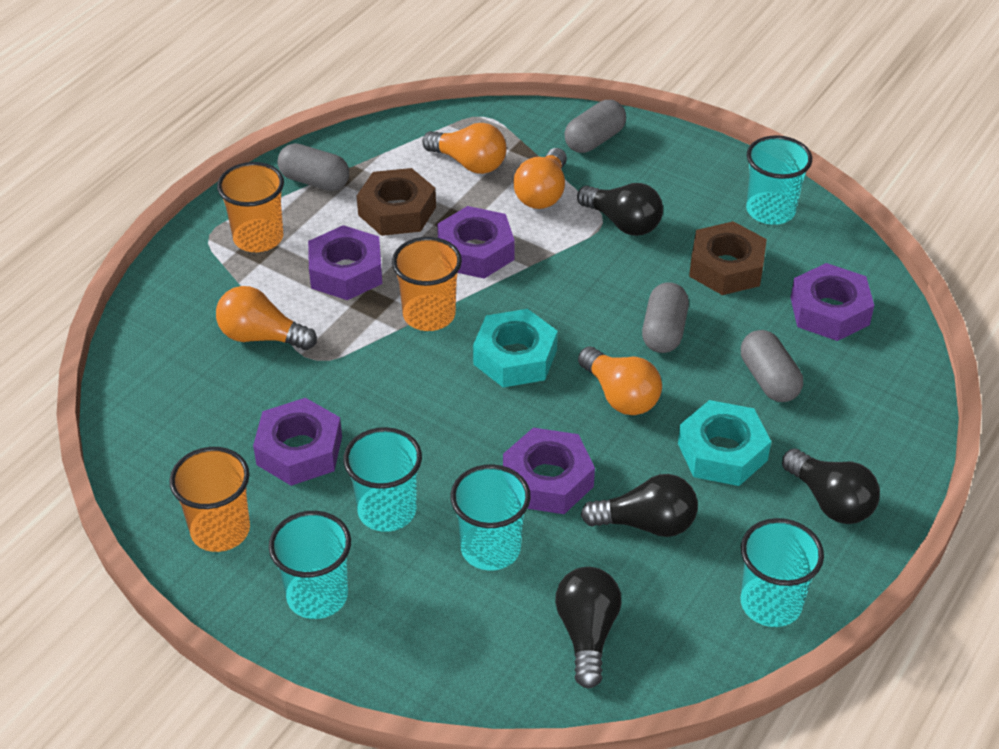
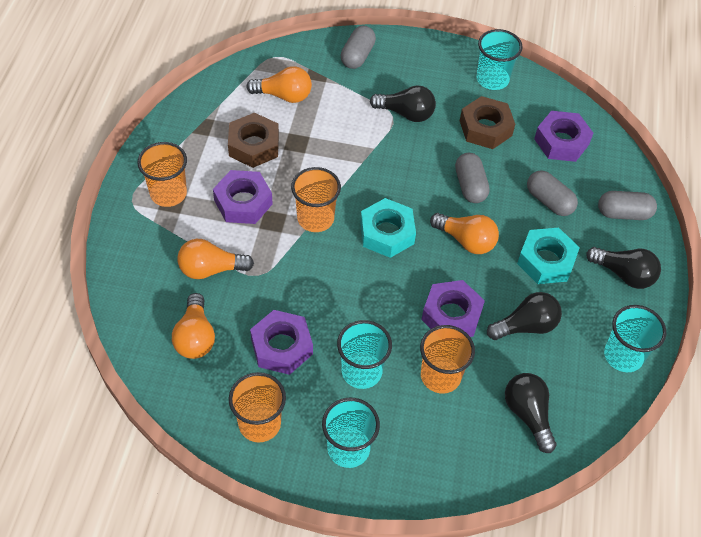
camera: 25 degrees left, 10 degrees up
grey capsule [278,143,349,191] -> grey capsule moved to [598,191,657,220]
purple nut [437,206,515,279] -> none
turquoise cup [450,464,531,571] -> orange cup [420,325,475,394]
orange light bulb [513,148,567,209] -> orange light bulb moved to [172,293,215,359]

